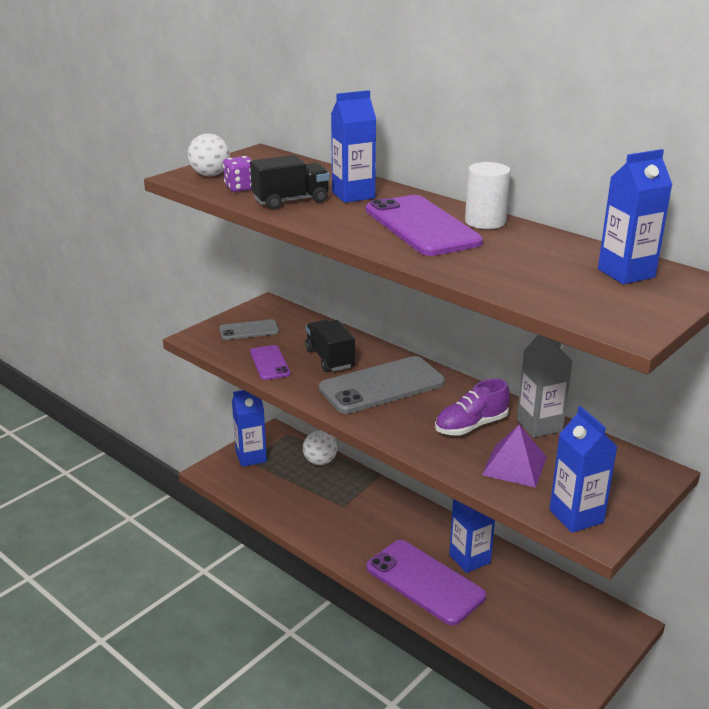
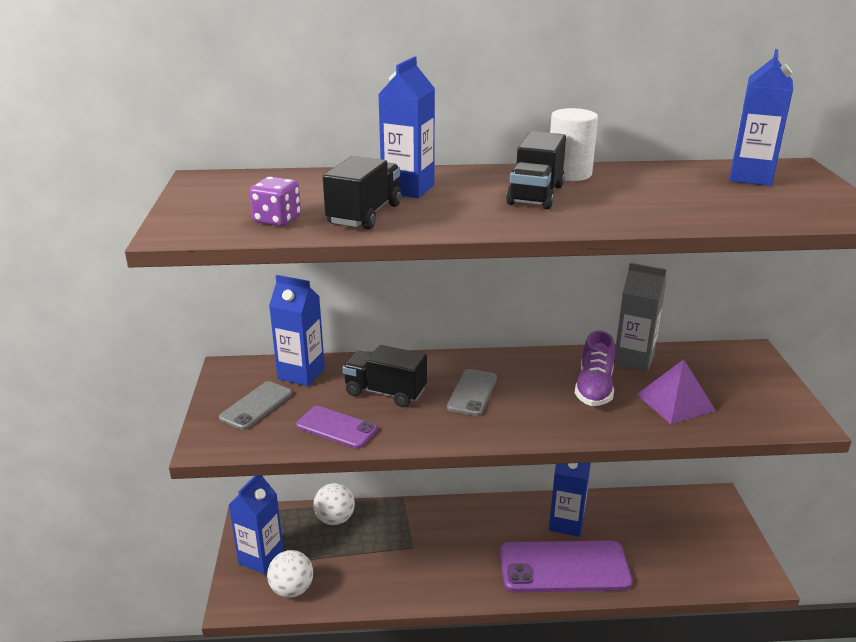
camera: 45 degrees left, 0 degrees up
white ball [188,133,230,176] -> white ball moved to [267,550,313,598]
grey phone [319,356,445,414] -> grey phone [447,369,497,416], size x0.53
purple phone [366,195,483,256] -> black truck [506,131,566,209]
blue carton [549,406,618,533] -> blue carton moved to [269,275,325,386]

